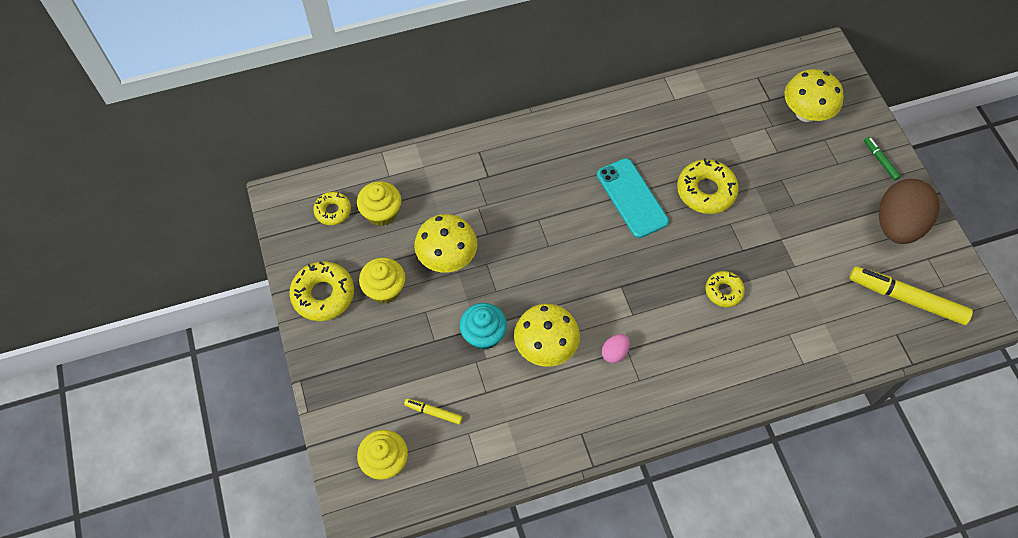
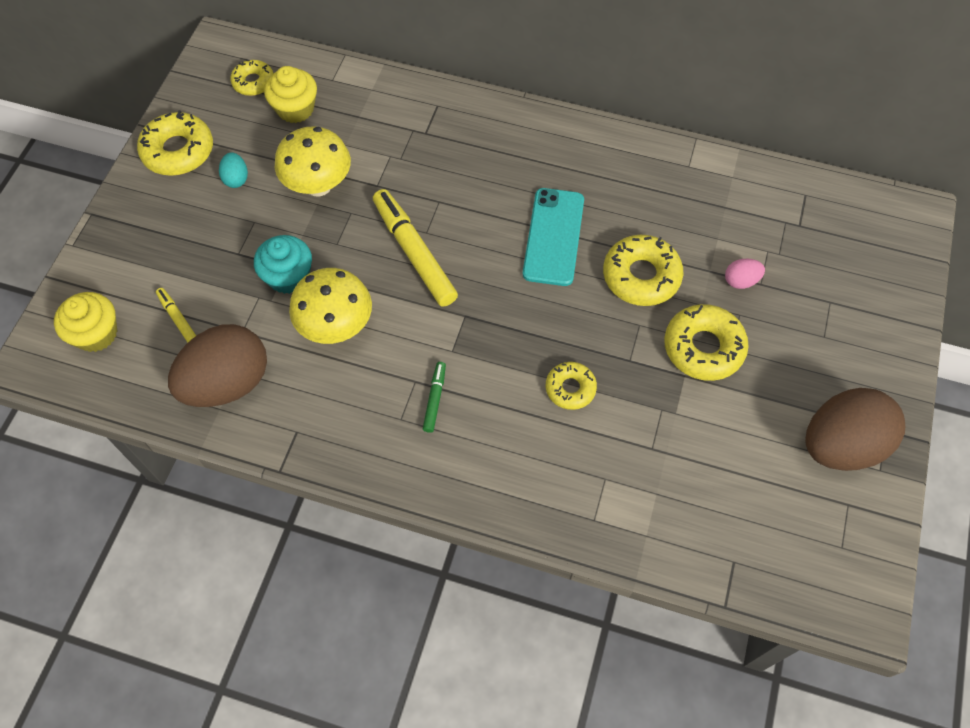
camera: 35 degrees right, 0 degrees up
yellow cupcake [359,257,405,304] -> turquoise egg [219,153,248,188]
pink egg [602,334,630,363] -> pink egg moved to [725,259,765,289]
yellow mushroom [785,69,844,122] -> none
yellow marker [850,266,973,325] -> yellow marker moved to [373,189,458,307]
green marker [864,137,901,181] -> green marker moved to [423,362,446,433]
none -> brown egg [168,324,267,407]
none -> yellow donut [664,304,749,381]

